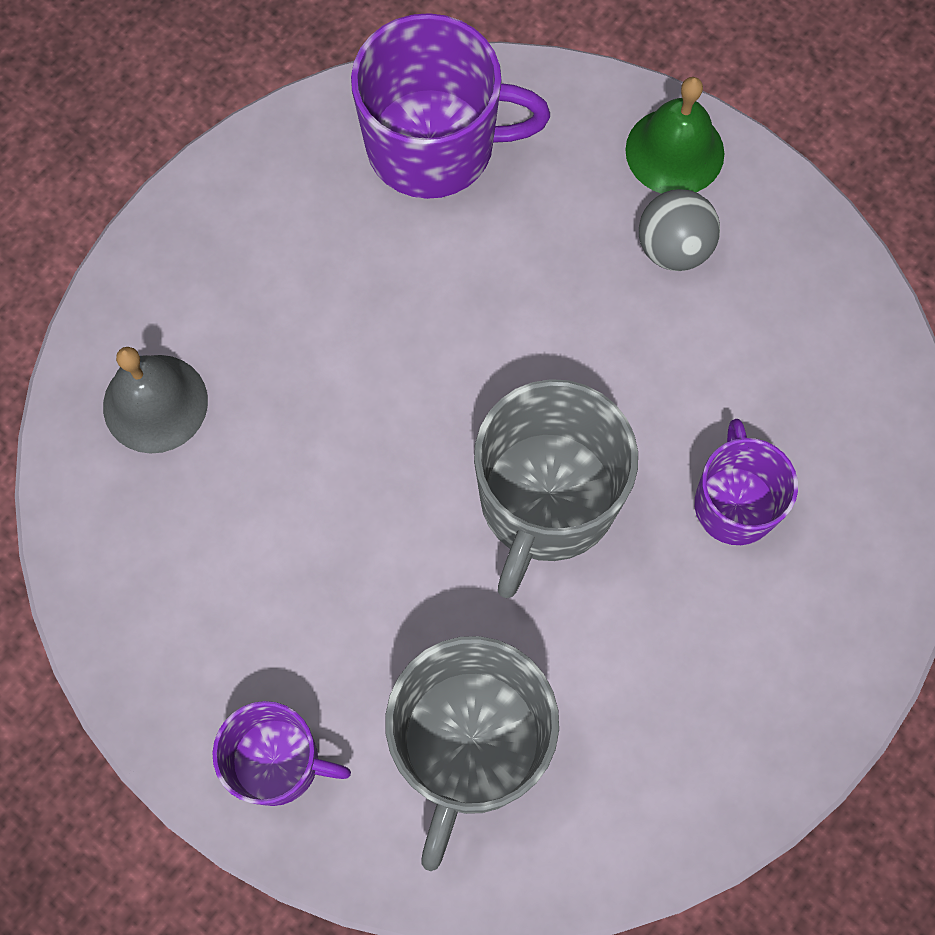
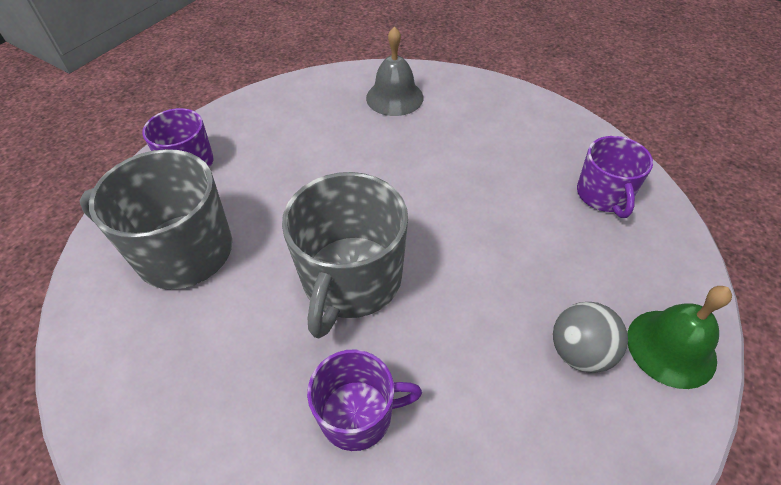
camera: 85 degrees right, 20 degrees down
purple mug [351,13,550,199] -> purple mug [577,136,653,218], size x0.60
grey mug [474,379,638,598] -> grey mug turned 90 degrees counterclockwise [282,172,408,338]

